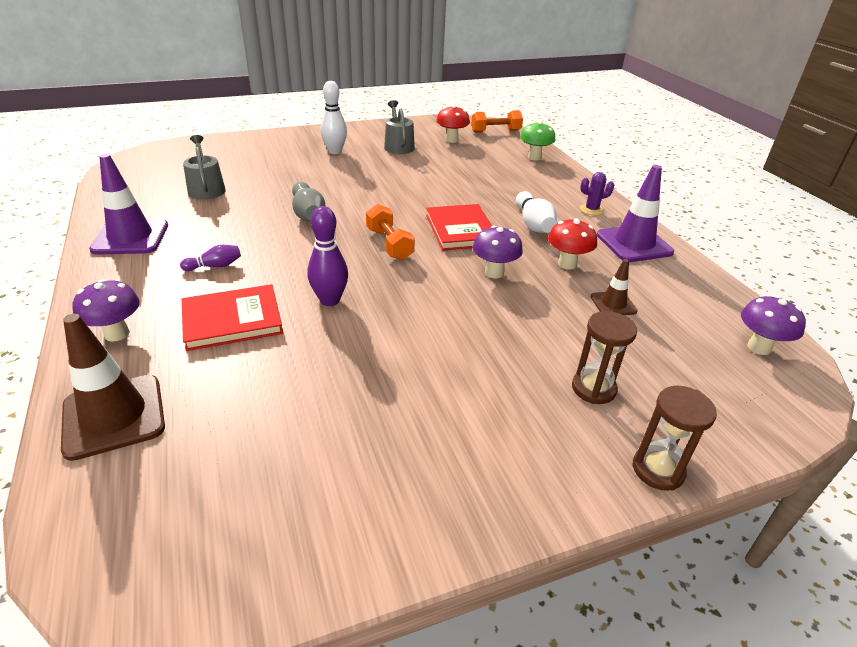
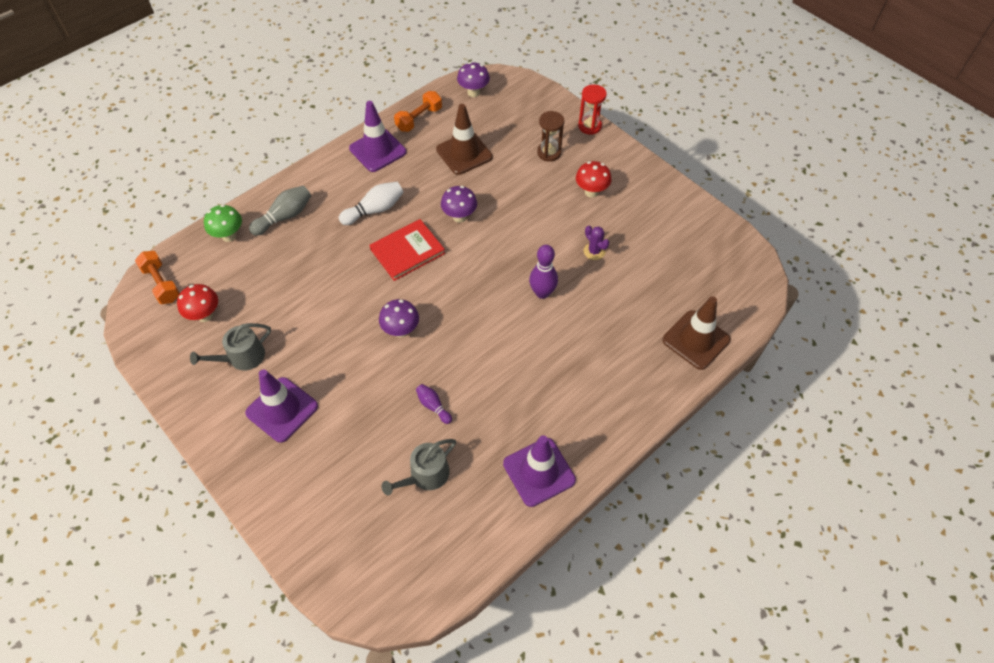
camera: 110 degrees left, 20 degrees up
purple mushroom [72,279,140,342] -> purple mushroom moved to [379,299,419,338]
purple bowling pin [180,245,241,271] -> purple bowling pin moved to [416,384,452,424]
red book [182,284,283,351] -> none
grey bowling pin [292,182,325,222] -> grey bowling pin moved to [249,185,311,236]
white bowling pin [320,81,347,154] -> purple traffic cone [245,370,318,443]
orange dumbbell [366,204,415,260] -> orange dumbbell moved to [394,91,442,132]
red mushroom [548,218,597,270] -> red mushroom moved to [576,161,612,198]
purple cactus [580,172,614,215] -> purple cactus moved to [584,225,609,260]
brown traffic cone [591,259,638,315] -> brown traffic cone [436,104,493,175], size x1.84
brown hourglass [632,386,717,491] -> red hourglass [578,84,607,135]

